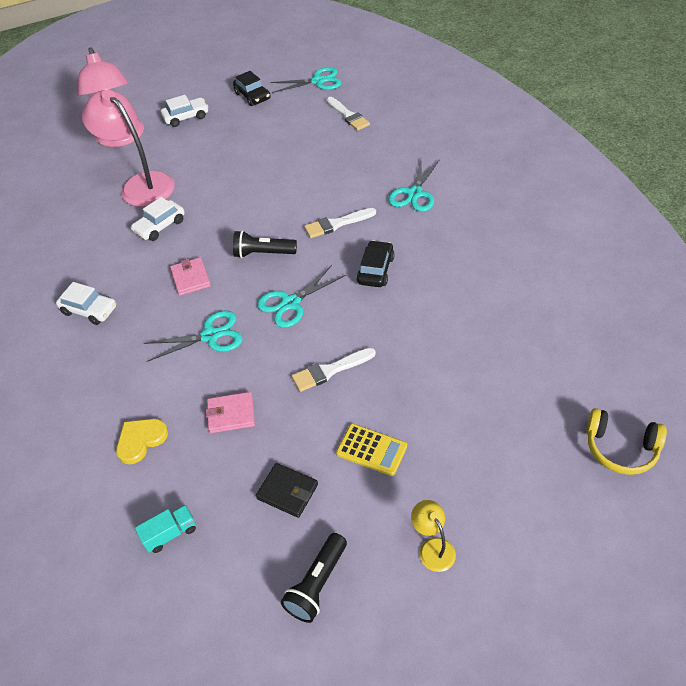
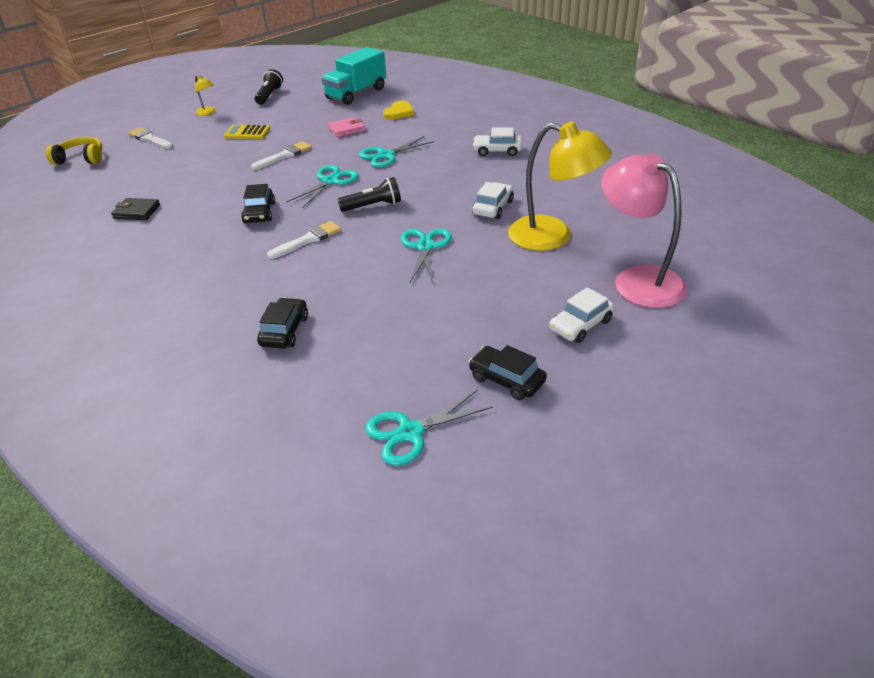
camera: 160 degrees right, 10 degrees down
pink lamp [82,90,175,207] -> yellow lamp [508,122,612,251]
turquoise truck [135,505,196,553] -> turquoise truck [321,47,386,105], size x2.20
pink wallet [170,257,211,296] -> none
black wallet [256,463,318,518] -> black wallet moved to [111,198,160,220]
white brush [326,97,370,131] -> white brush moved to [128,127,173,149]
turquoise scissors [388,160,439,212] -> turquoise scissors moved to [401,229,452,284]
none -> black car [257,298,308,349]

